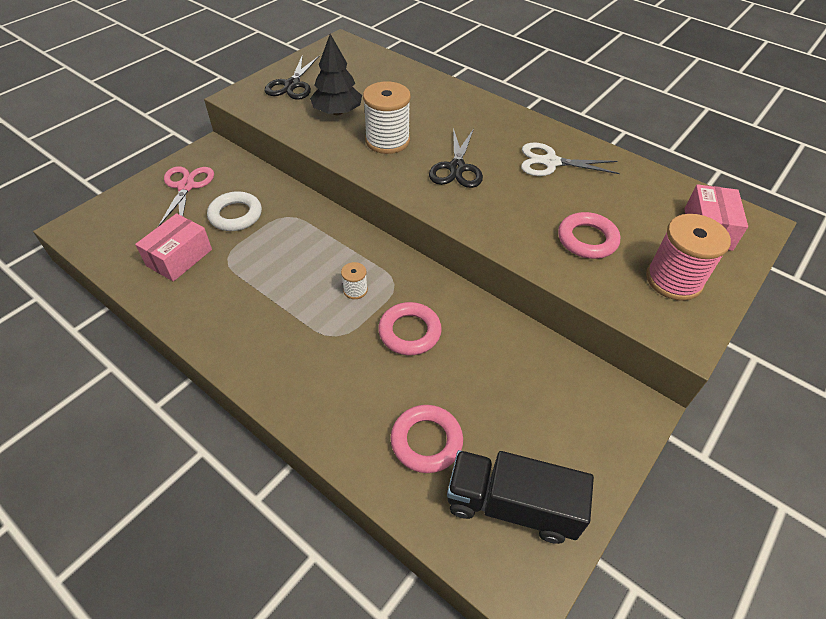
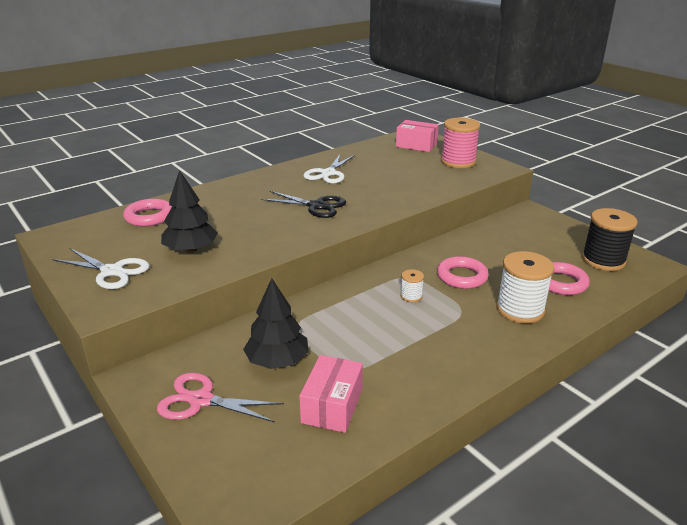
camera: 75 degrees left, 20 degrees down
pink box [135,213,212,282] -> pink box turned 60 degrees clockwise [299,355,363,433]
white ring [207,191,262,231] -> black tree [243,278,308,369]
black scissors [265,54,319,100] -> white scissors [52,248,150,289]
white spool [363,81,411,154] -> white spool moved to [496,251,554,324]
black truck [447,450,594,544] -> black spool [582,208,638,271]
pink ring [558,212,620,259] -> pink ring moved to [123,199,172,227]

